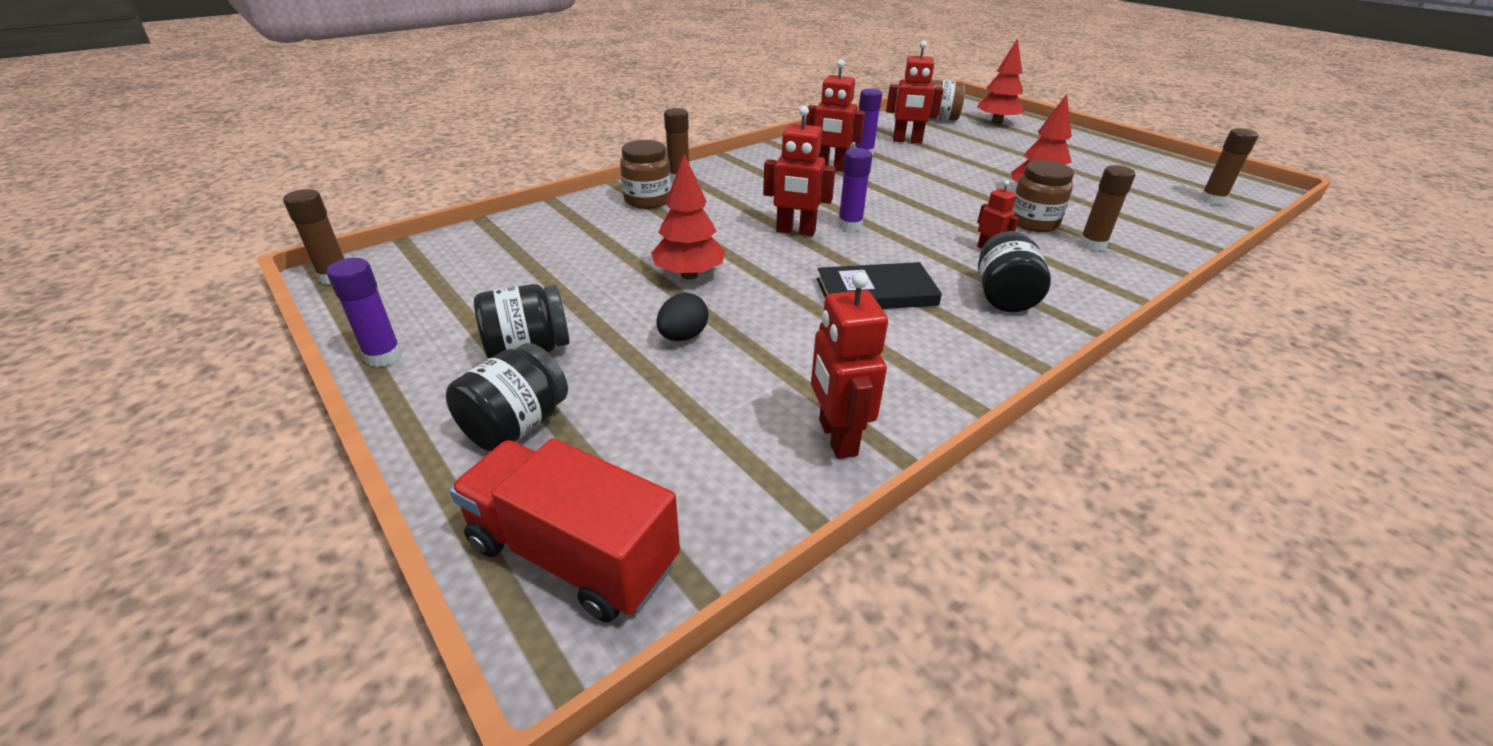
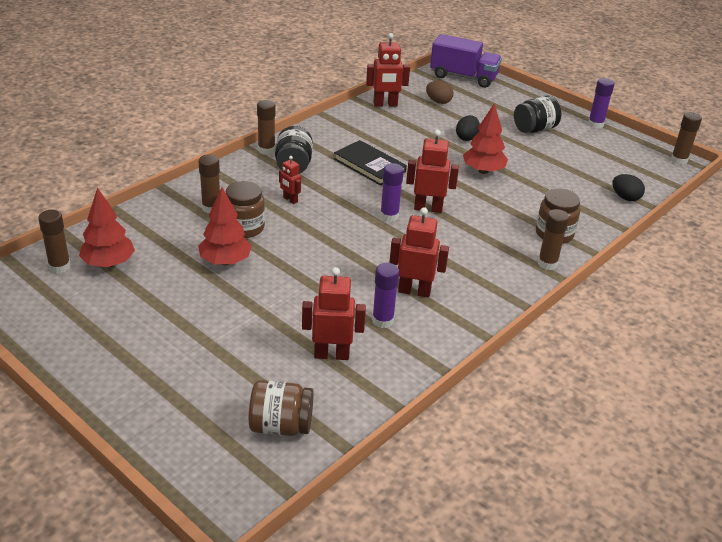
camera: 170 degrees right, 0 degrees up
black jar [446,343,568,451] -> none
red truck [449,438,680,623] -> purple truck [430,34,502,88]
red robot [811,272,888,459] -> red robot turned 105 degrees clockwise [366,33,410,107]
black book [817,262,942,309] -> black book turned 60 degrees clockwise [334,140,407,185]
red tree [977,38,1025,124] -> red tree moved to [79,188,135,268]
none -> brown glue stick [257,100,275,155]
none -> brown egg [426,81,453,104]
none -> black egg [612,174,645,201]

